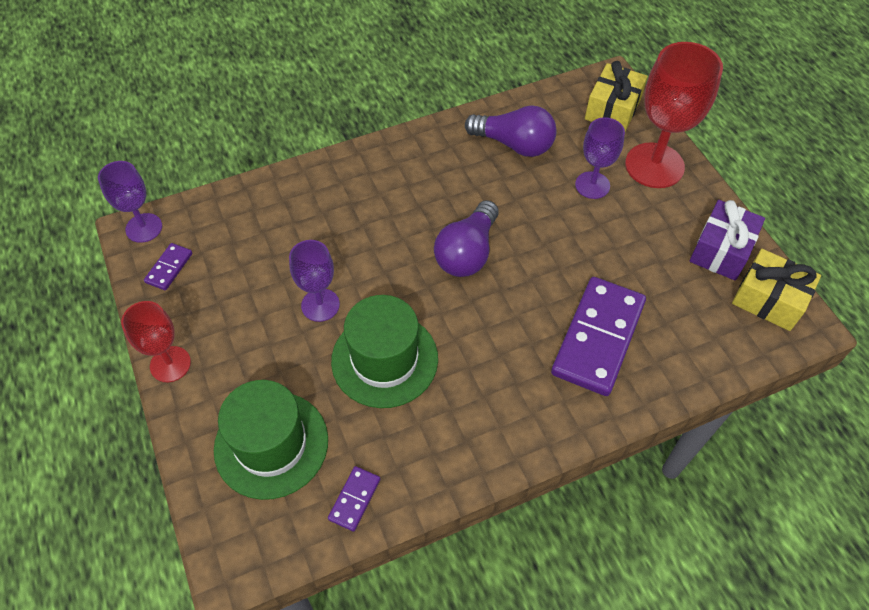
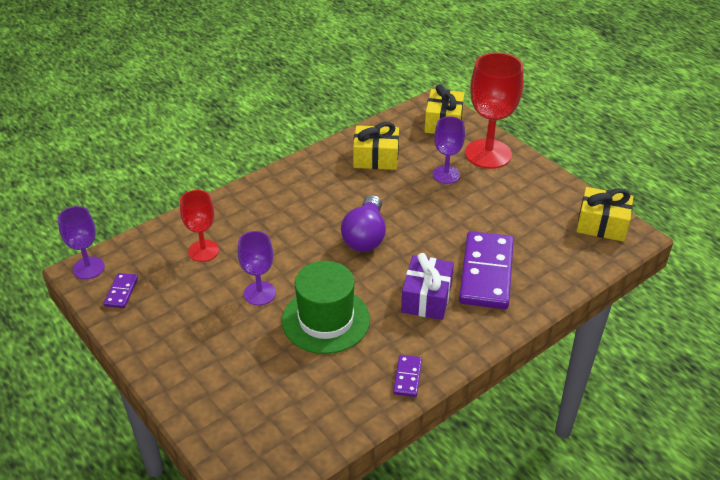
camera: 15 degrees left, 15 degrees down
red goblet [121,301,191,382] -> red goblet moved to [180,190,219,262]
green hat [214,380,328,500] -> none
purple domino [328,466,380,531] -> purple domino moved to [393,355,422,397]
purple light bulb [465,105,557,157] -> yellow gift [353,122,399,170]
purple gift [689,200,765,281] -> purple gift moved to [401,253,454,320]

